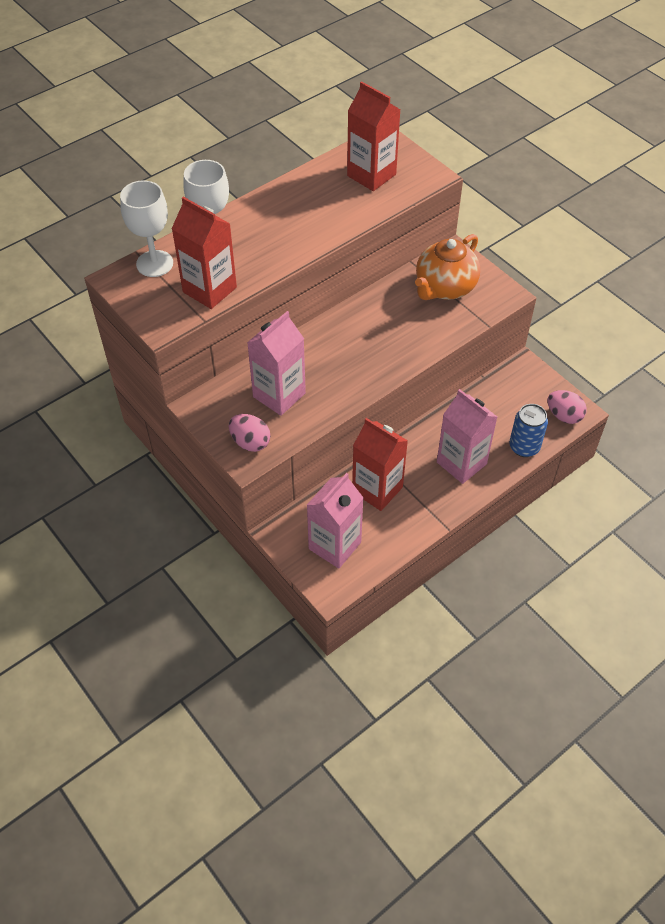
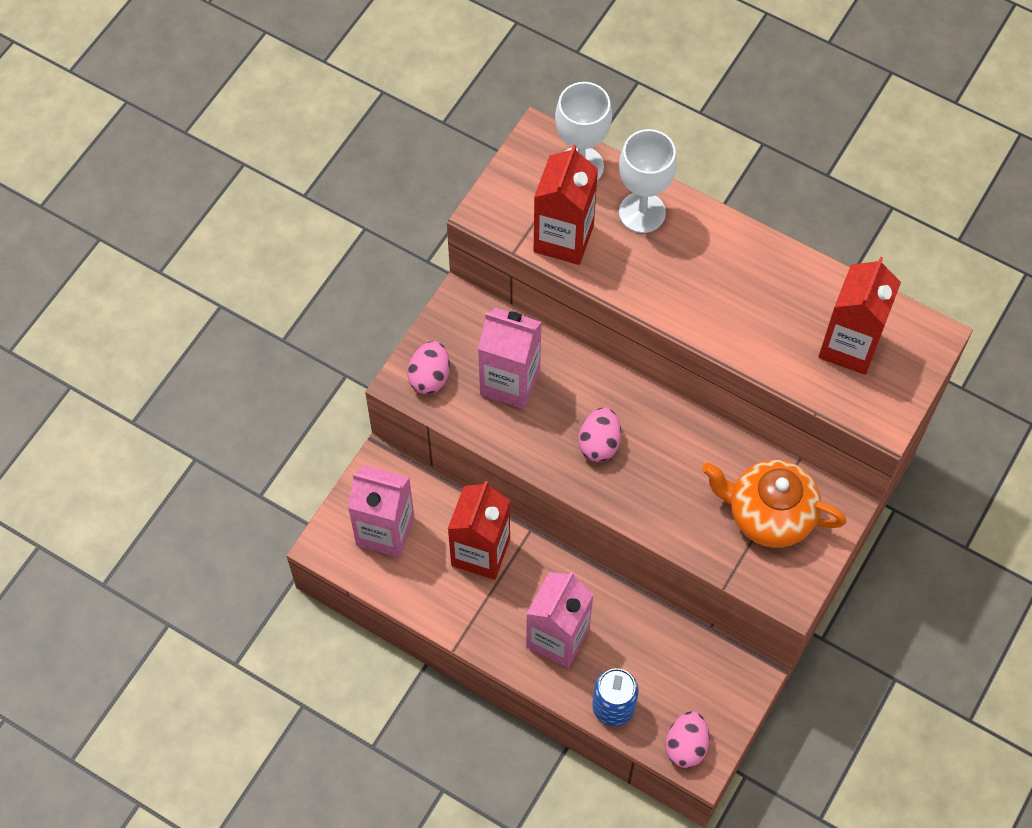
camera: 70 degrees right, 10 degrees up
none -> pink egg [578,407,621,462]

